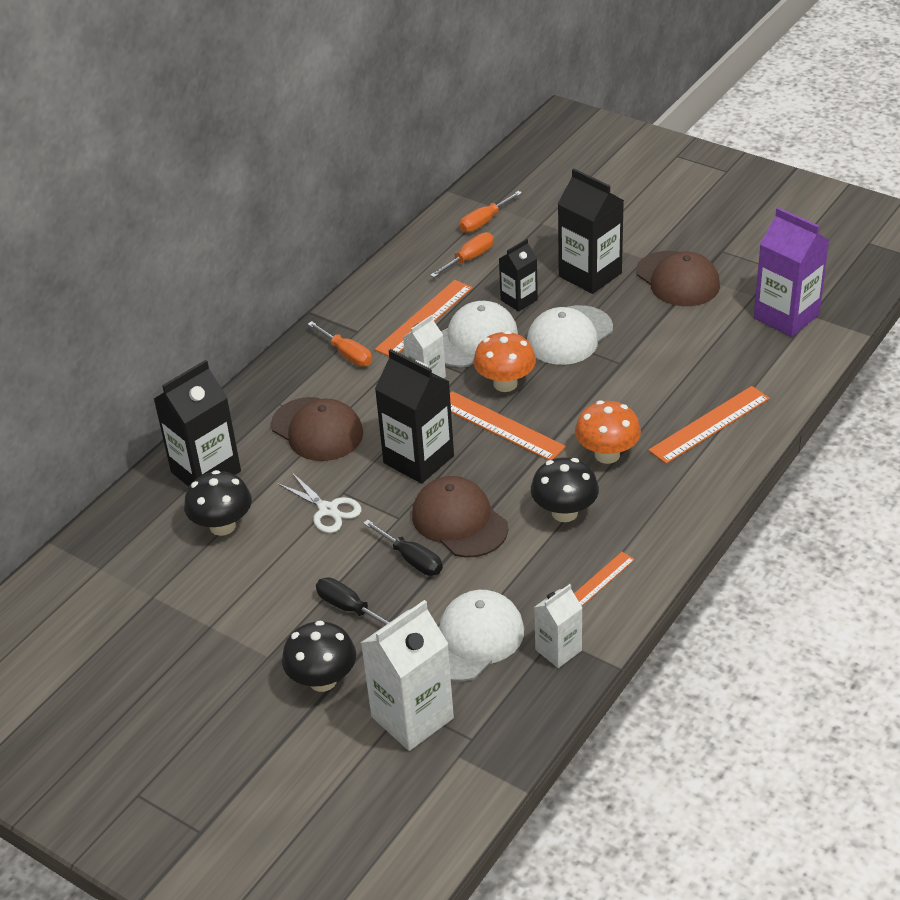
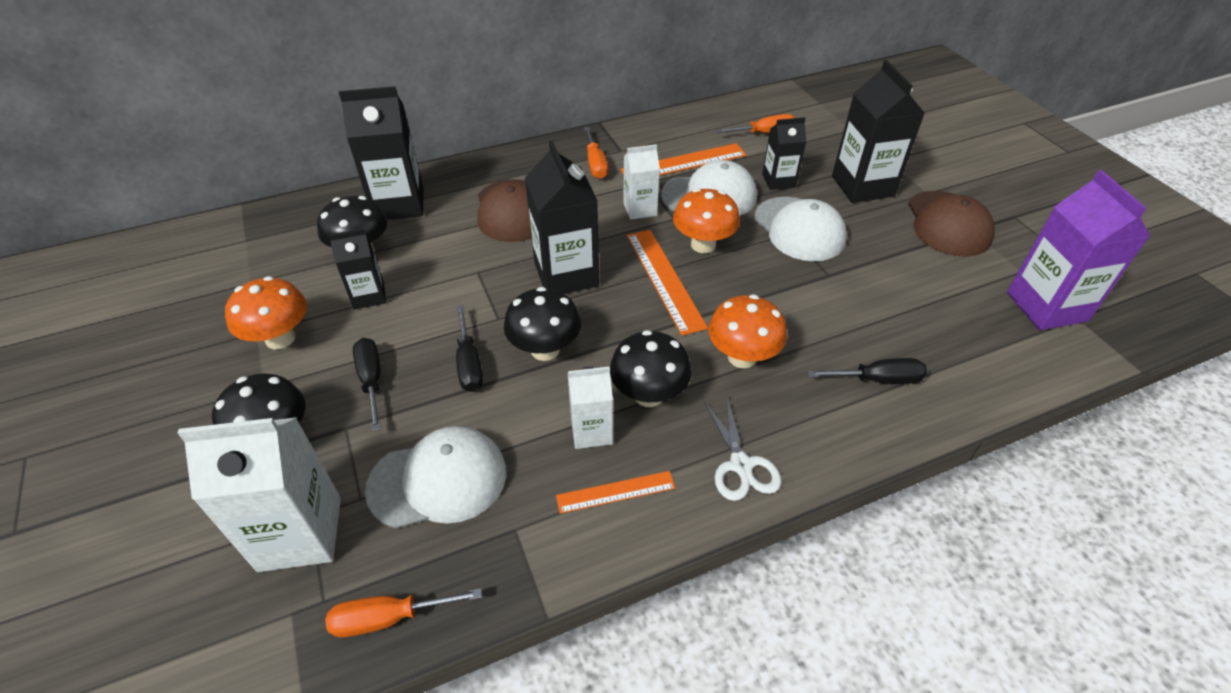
camera: 30 degrees right, 5 degrees up
white scissors [277,473,362,533] -> white scissors moved to [704,398,781,501]
brown cap [412,476,508,558] -> black mushroom [504,287,581,361]
orange screwdriver [460,191,522,233] -> orange screwdriver moved to [325,588,482,638]
white cap [527,305,613,365] -> white cap turned 105 degrees counterclockwise [755,197,847,261]
white carton [534,584,582,668] -> white carton moved to [567,367,613,449]
orange ruler [648,386,770,464] -> black screwdriver [807,358,927,384]
none -> orange mushroom [225,276,307,349]
none -> black carton [328,228,386,310]

